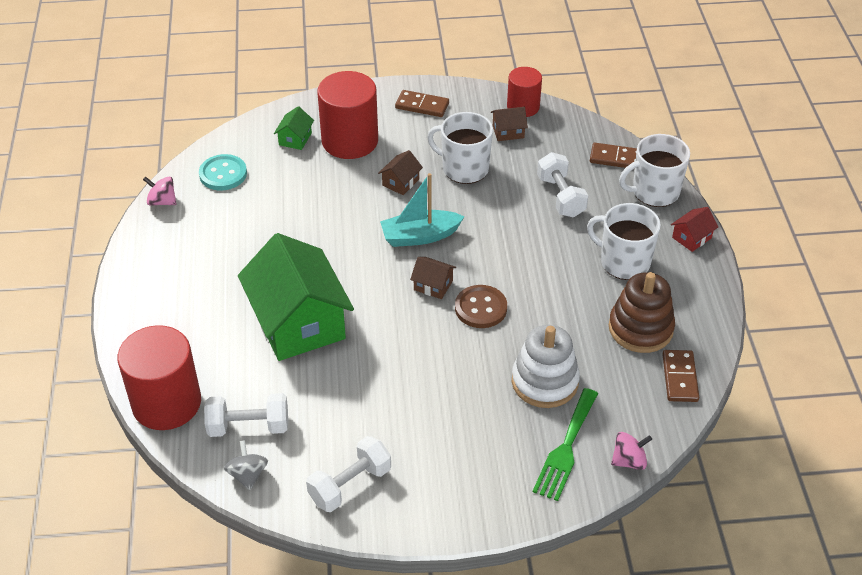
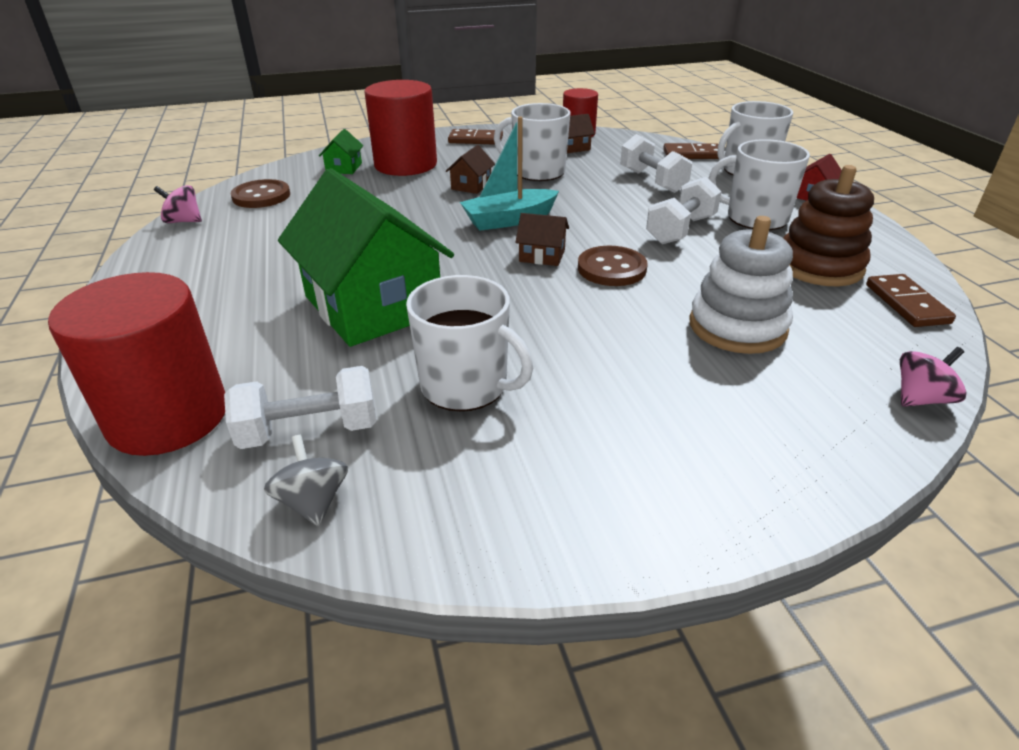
camera: 10 degrees left, 10 degrees down
turquoise button [199,154,247,191] -> brown button [230,179,290,208]
white dumbbell [306,436,391,512] -> white dumbbell moved to [646,177,722,244]
green fork [533,388,598,501] -> none
none -> white mug [406,275,533,411]

